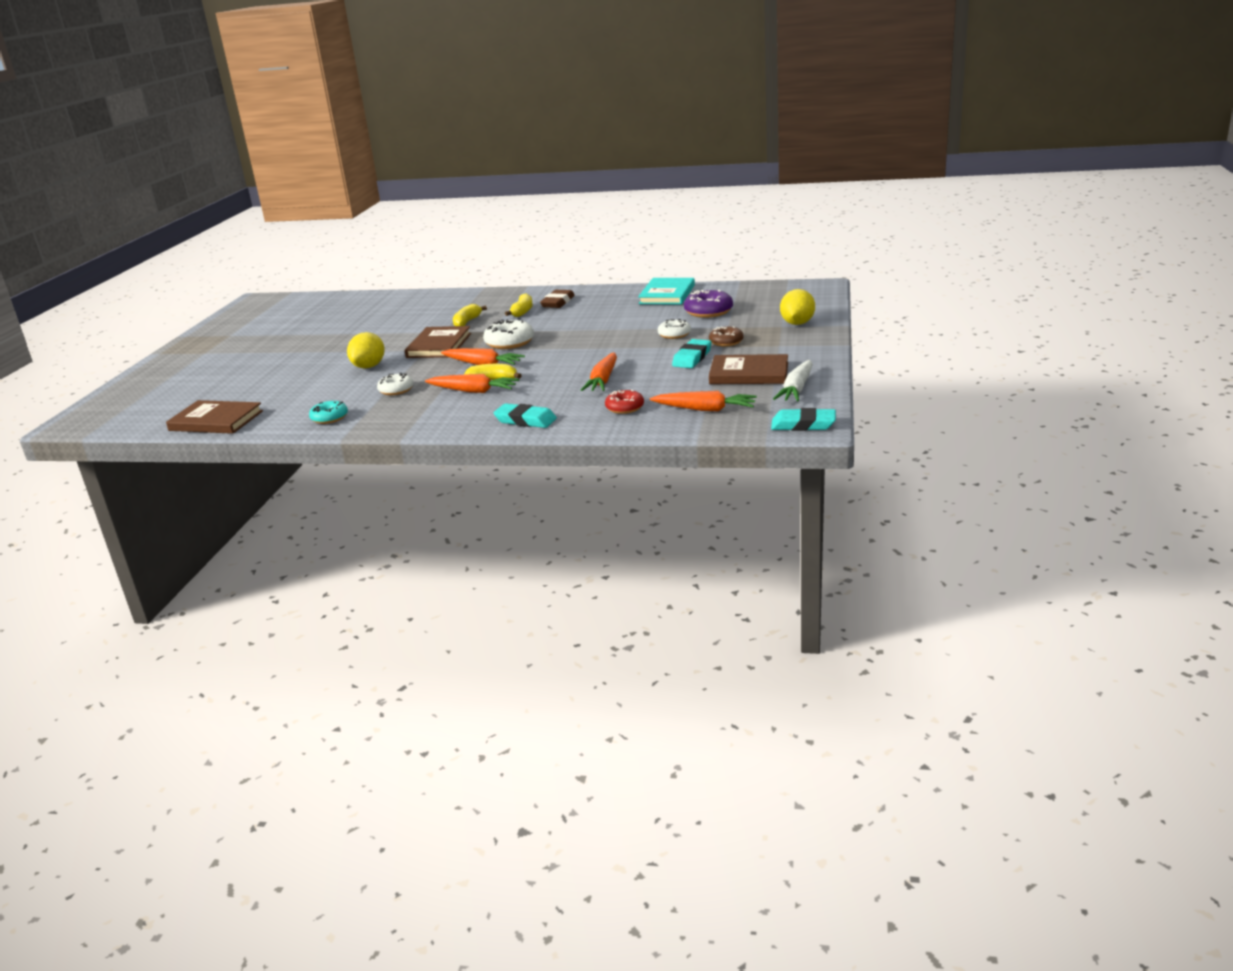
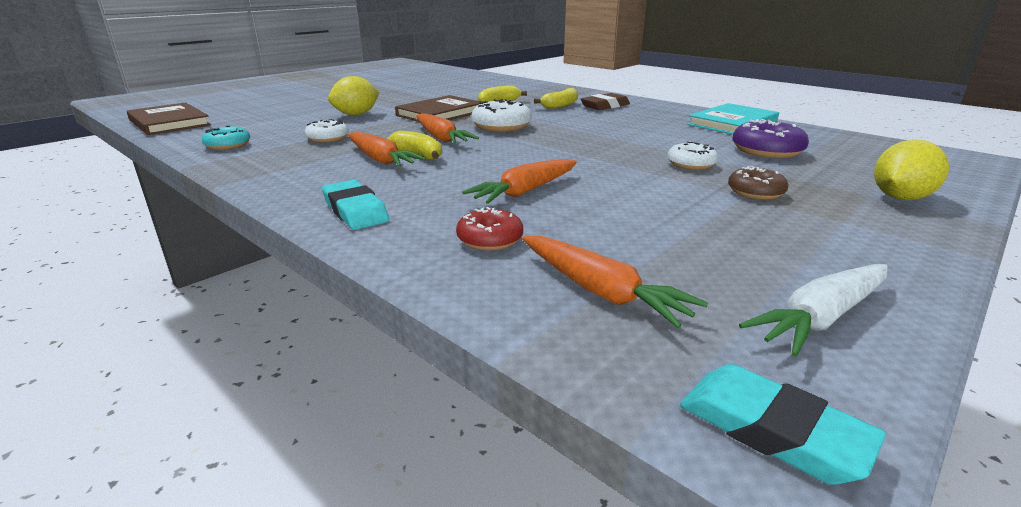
camera: 30 degrees right, 0 degrees up
turquoise eraser [672,339,712,368] -> none
brown book [709,354,788,384] -> none

